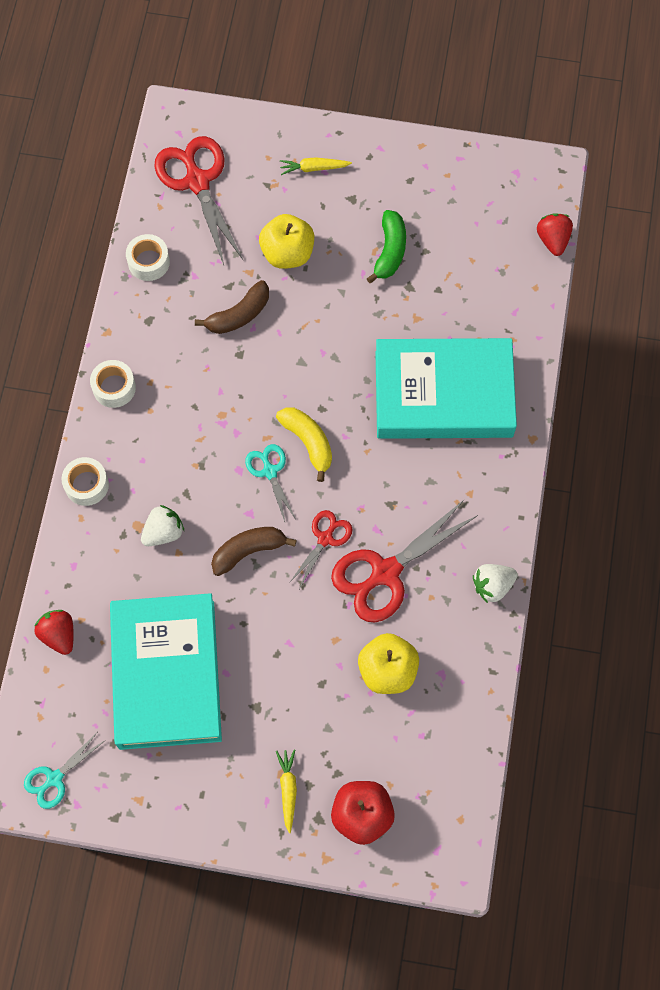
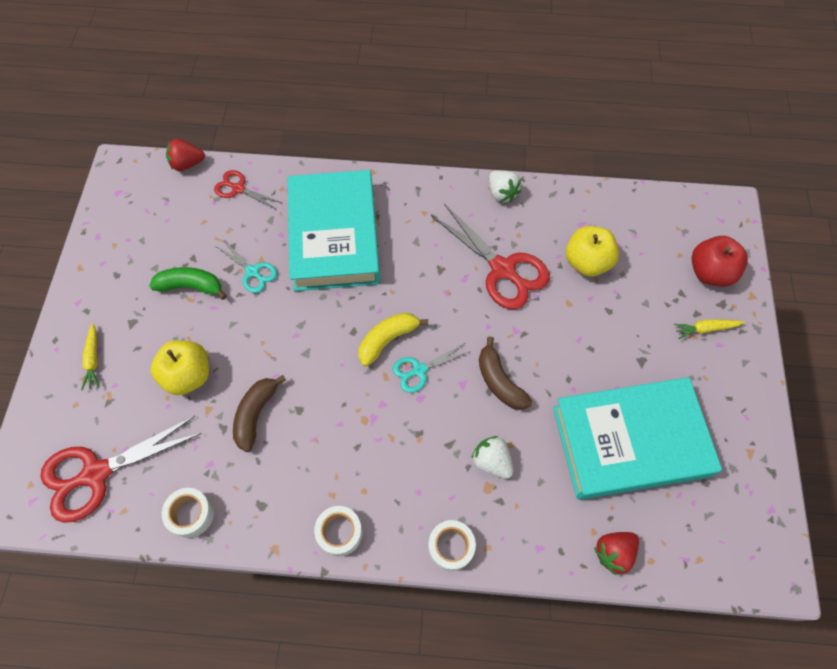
camera: 95 degrees left, 5 degrees down
turquoise scissors [24,733,106,809] -> turquoise scissors moved to [216,239,277,293]
brown banana [195,280,269,334] -> brown banana turned 120 degrees counterclockwise [233,375,286,452]
red scissors [289,510,353,589] -> red scissors moved to [214,170,282,209]

